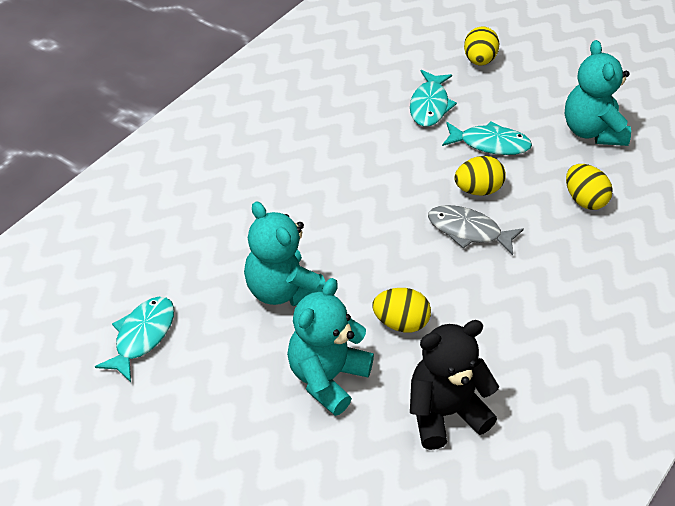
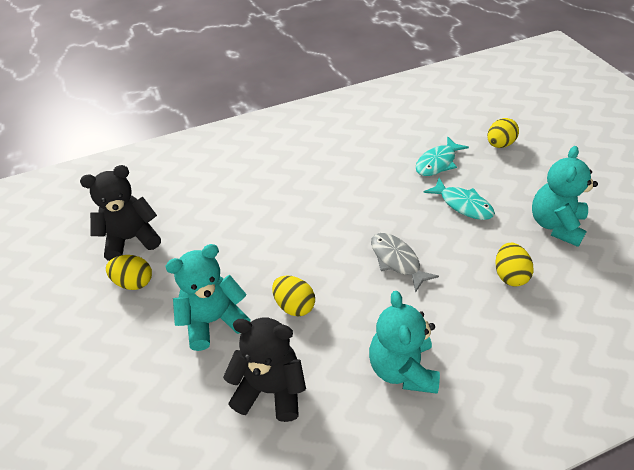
camera: 35 degrees right, 0 degrees up
turquoise fish [95,297,174,382] -> black teddy bear [80,165,161,261]
turquoise teddy bear [244,201,326,306] -> turquoise teddy bear moved to [369,291,440,394]
yellow egg [454,156,506,196] -> yellow egg moved to [106,255,152,290]

